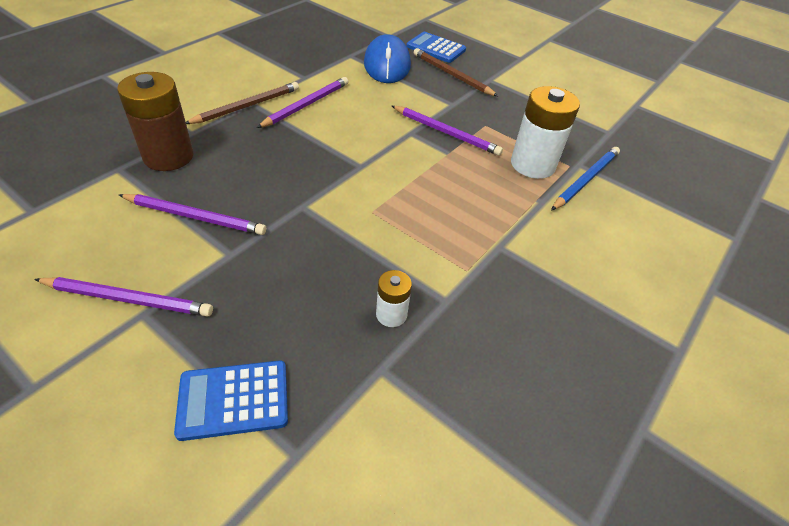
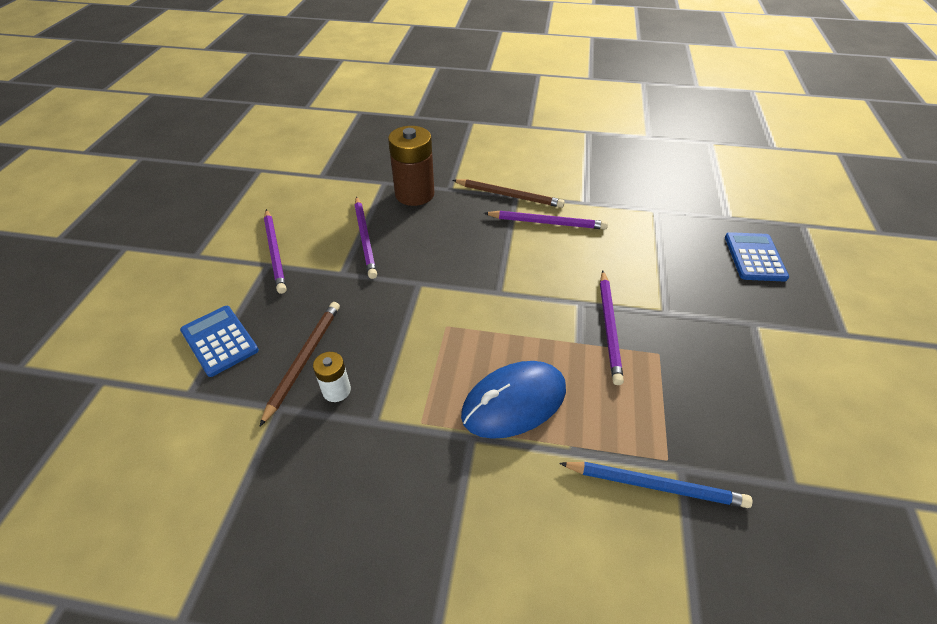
camera: 65 degrees right, 0 degrees up
blue mouse [364,34,411,83] -> blue mouse moved to [461,361,566,439]
brown pencil [414,48,498,96] -> brown pencil moved to [259,302,340,427]
white battery [511,86,580,179] -> none

